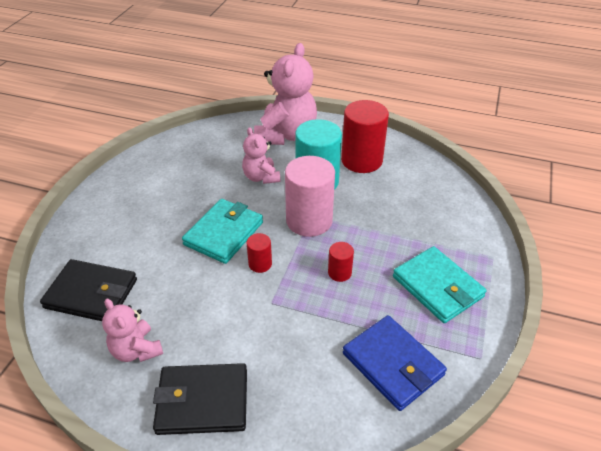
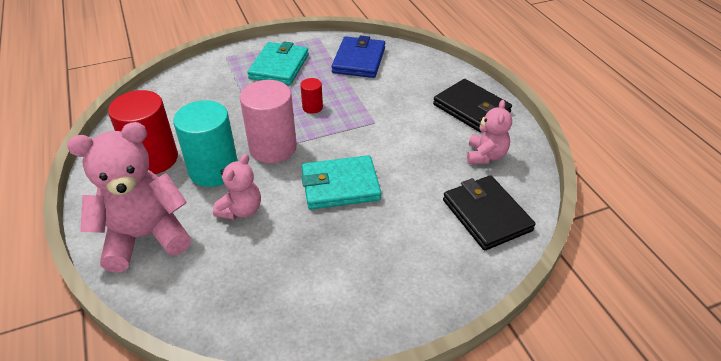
camera: 130 degrees left, 0 degrees up
red cylinder [246,233,272,273] -> none

